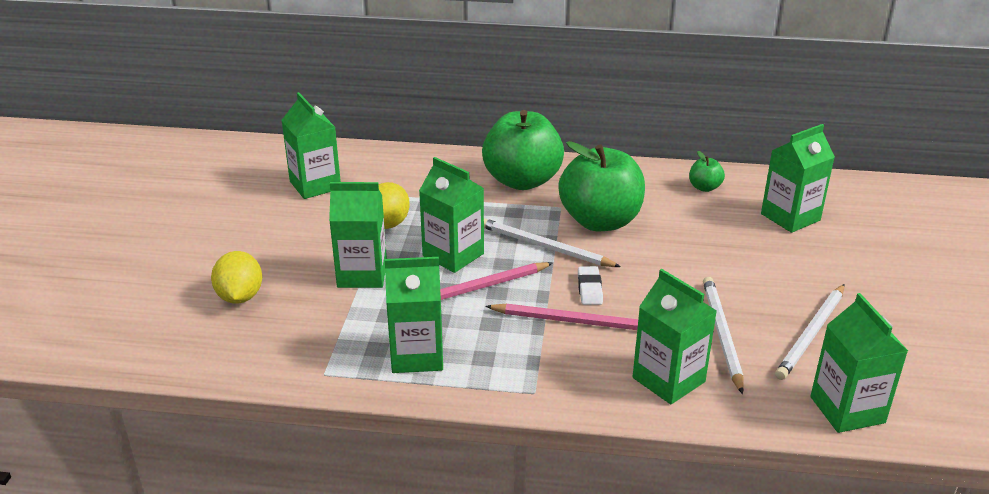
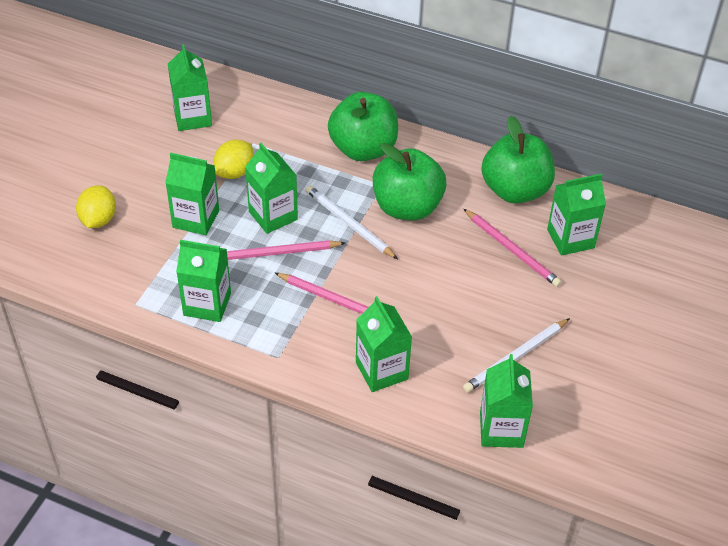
camera: 15 degrees right, 15 degrees up
white eraser [578,266,603,305] -> none
green apple [689,151,725,192] -> green apple [481,116,555,204], size x2.33
white pencil [703,277,744,394] -> none
none -> pink pencil [464,209,562,287]

